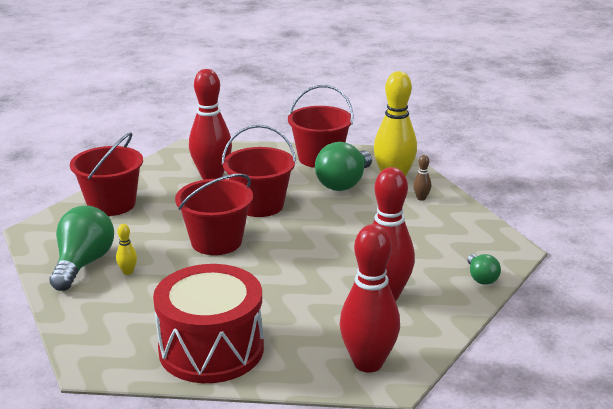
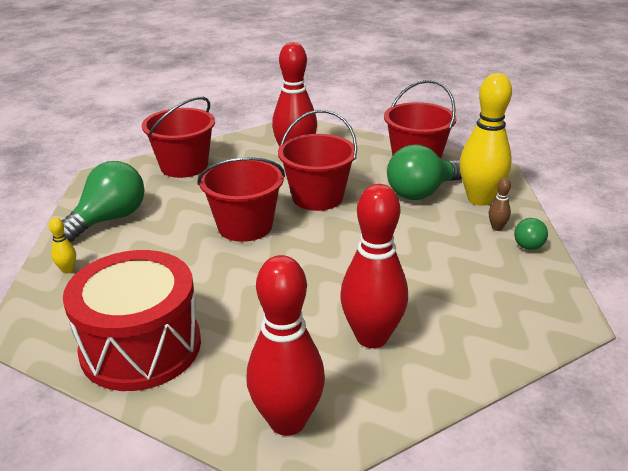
camera: 25 degrees right, 5 degrees up
yellow bowling pin [116,224,137,275] -> yellow bowling pin moved to [49,218,76,274]
green light bulb [467,254,501,285] -> green light bulb moved to [514,218,548,250]

